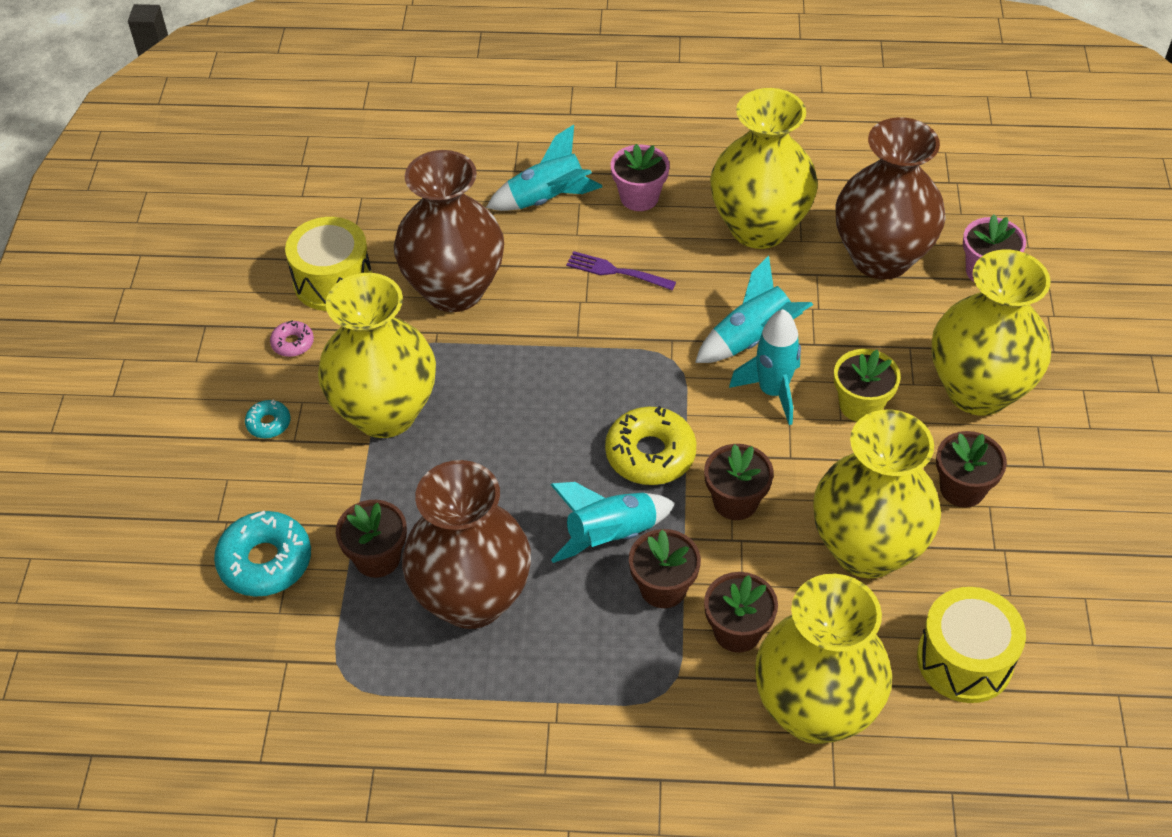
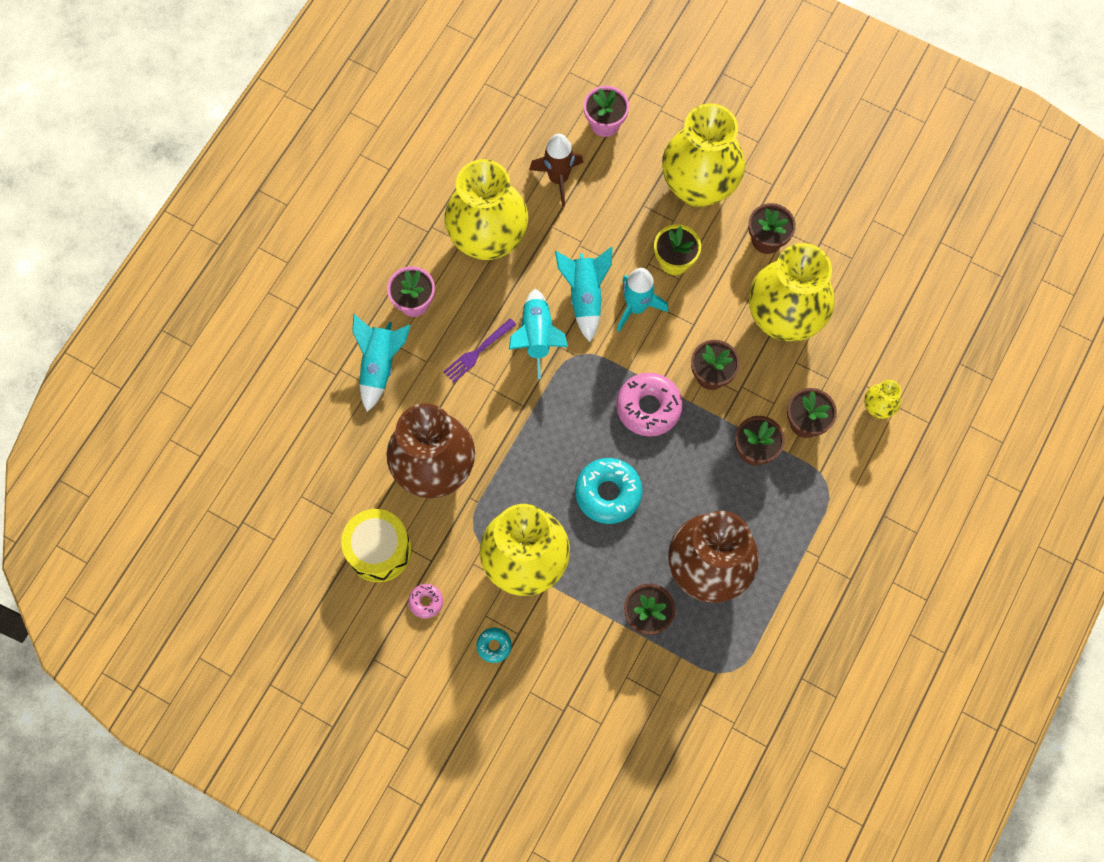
camera: 65 degrees left, 20 degrees up
turquoise donut [214,511,311,597] -> turquoise donut moved to [575,458,643,524]
turquoise rocket [550,482,675,563] -> turquoise rocket moved to [509,289,568,379]
yellow donut [605,406,697,485] -> pink donut [616,373,683,437]
yellow vase [755,574,892,744] -> yellow vase [864,380,901,419], size x0.42
brown vase [835,117,946,280] -> brown rocket [529,134,583,207]
yellow drum [917,587,1026,703] -> none

